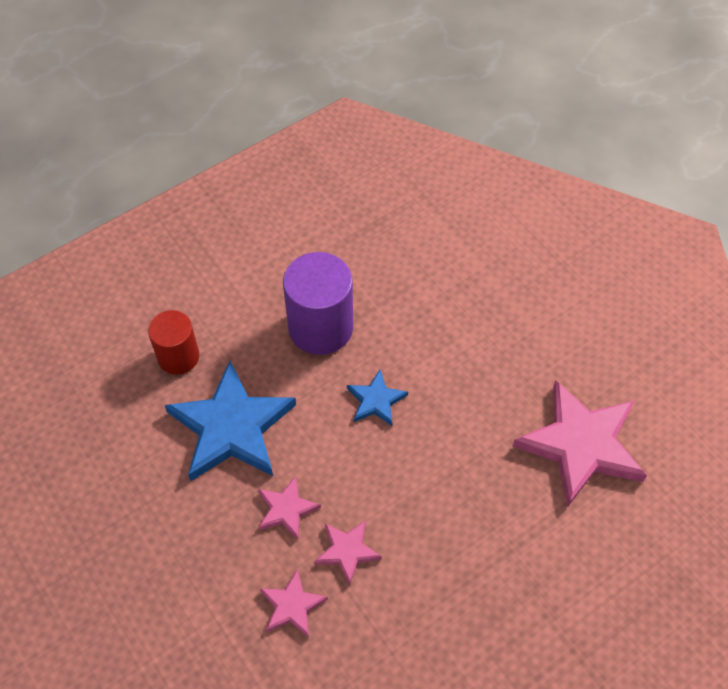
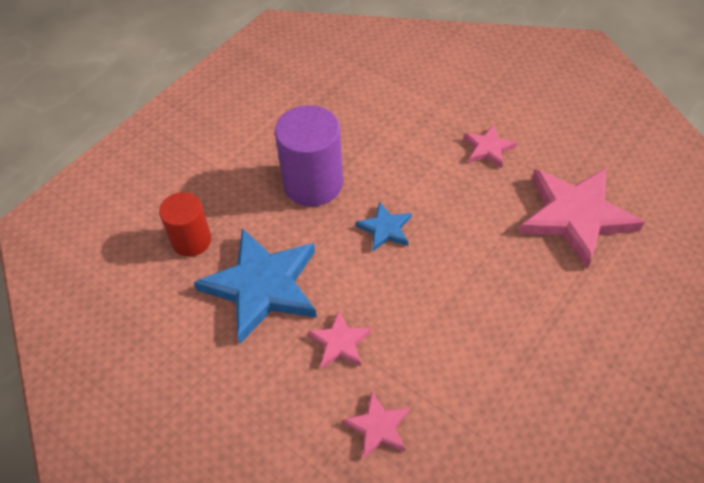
camera: 15 degrees left, 5 degrees down
pink star [314,520,382,585] -> pink star moved to [464,124,517,168]

